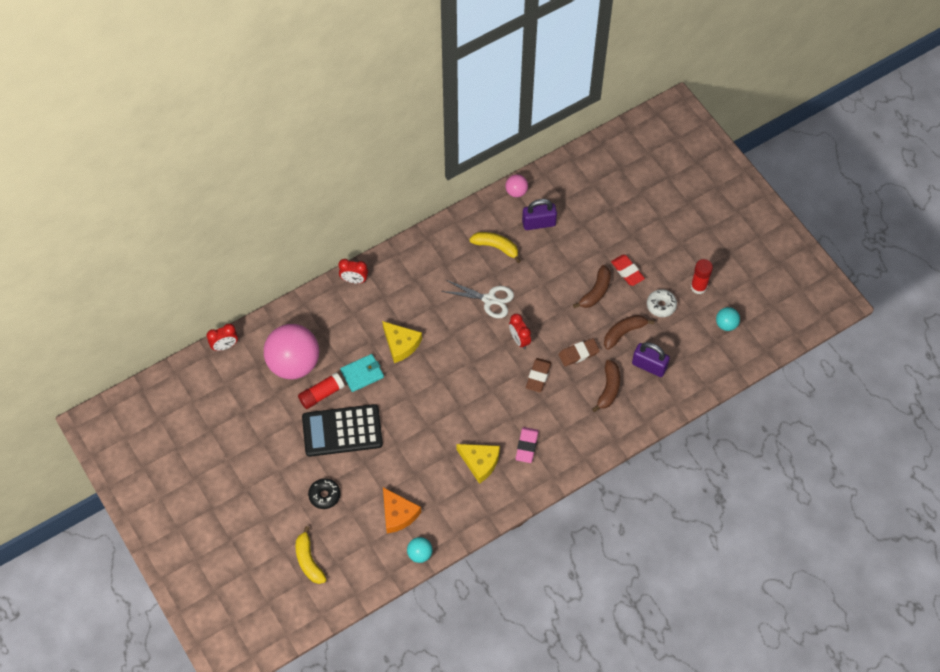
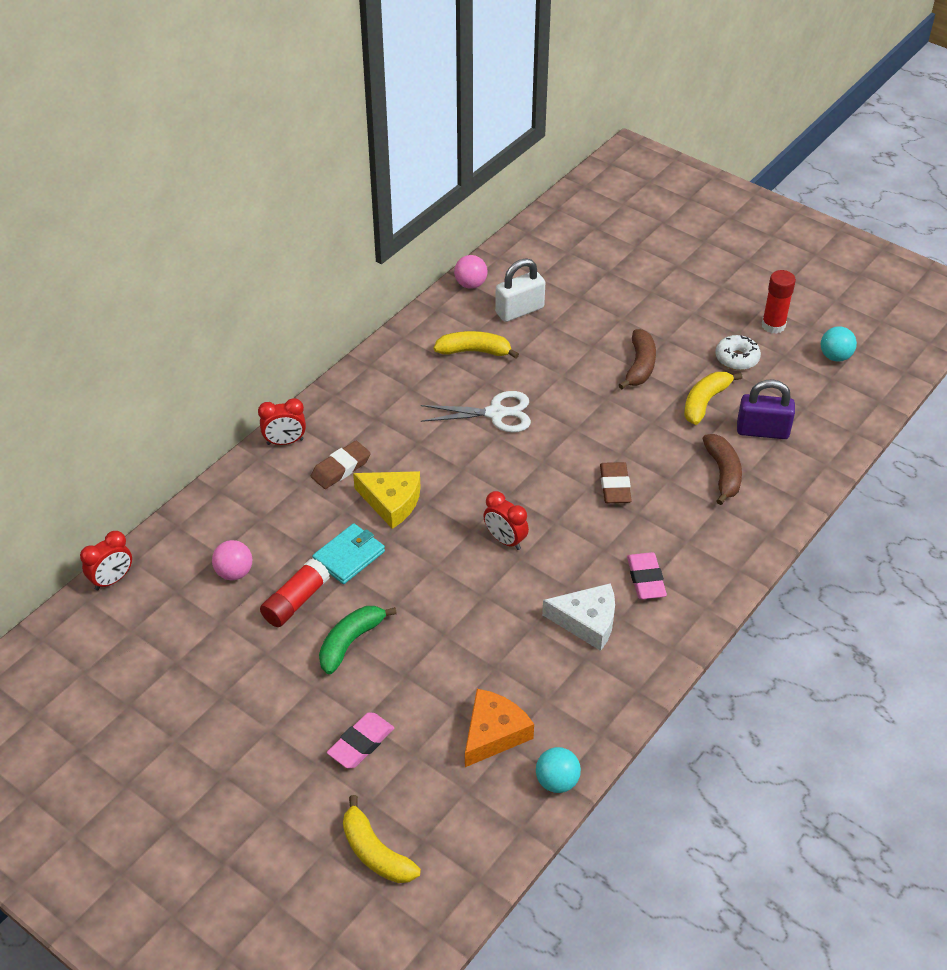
camera: 20 degrees left, 15 degrees down
pink ball [264,324,319,379] -> pink ball [212,540,252,580], size x0.44
black calculator [302,404,383,457] -> green banana [319,606,397,674]
black donut [308,478,340,509] -> pink eraser [327,712,394,768]
orange cheese [383,487,421,533] -> orange cheese turned 90 degrees counterclockwise [465,689,534,767]
yellow cheese [456,444,500,484] -> white cheese [542,583,615,651]
red clock [509,314,531,349] -> red clock moved to [484,491,529,550]
purple padlock [522,199,557,230] -> white padlock [495,258,545,322]
brown eraser [559,338,600,366] -> brown eraser moved to [311,441,371,489]
brown banana [604,315,654,350] -> yellow banana [684,372,743,425]
red eraser [611,255,645,286] -> none

